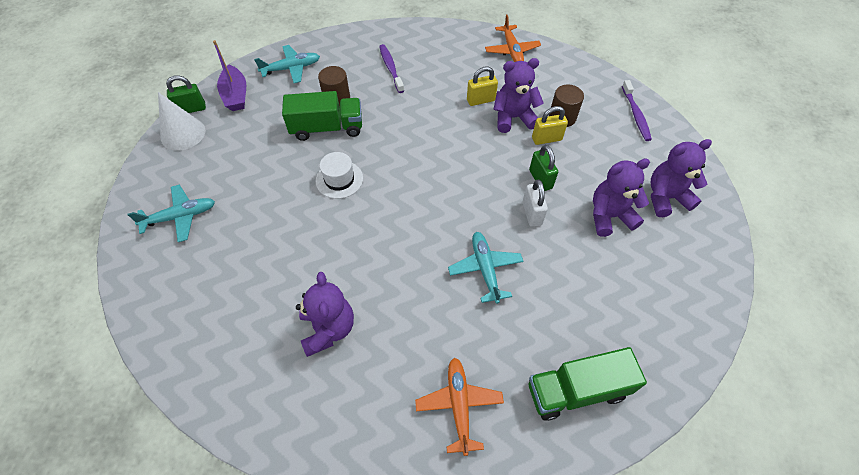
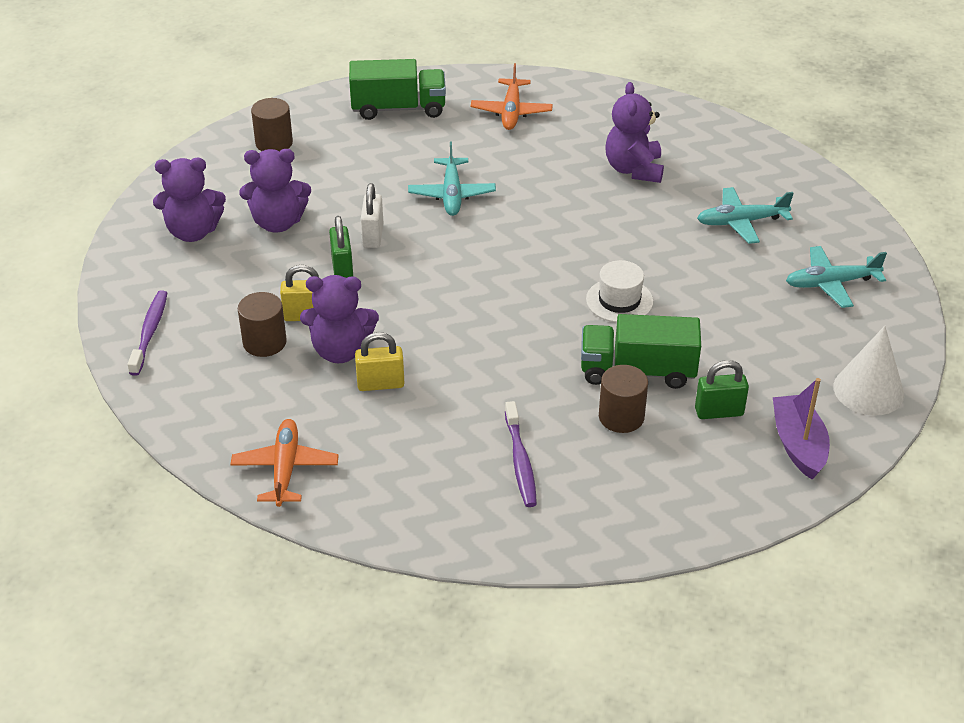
camera: 170 degrees left, 15 degrees down
green padlock [166,75,206,113] -> green padlock moved to [695,360,749,419]
turquoise plane [254,45,320,83] -> turquoise plane moved to [697,187,794,244]
none -> brown cylinder [251,98,293,151]

